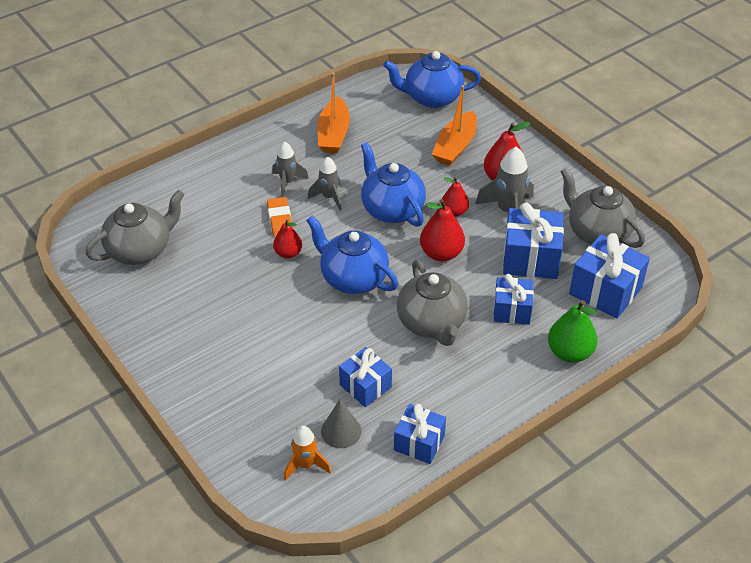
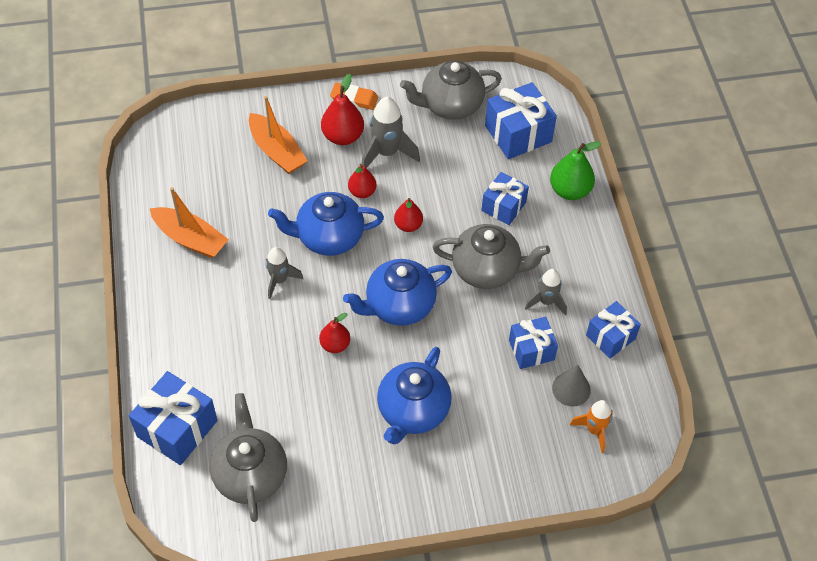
camera: 65 degrees left, 10 degrees up
orange eraser [267,197,293,237] -> orange eraser moved to [330,83,378,110]
grey rocket [272,142,309,197] -> grey rocket moved to [525,269,567,316]
blue teapot [383,51,481,108] -> blue teapot moved to [377,347,452,444]
red pear [420,199,465,262] -> red pear [394,198,423,232], size x0.64
blue gift [503,203,564,279] -> blue gift moved to [129,371,218,465]

